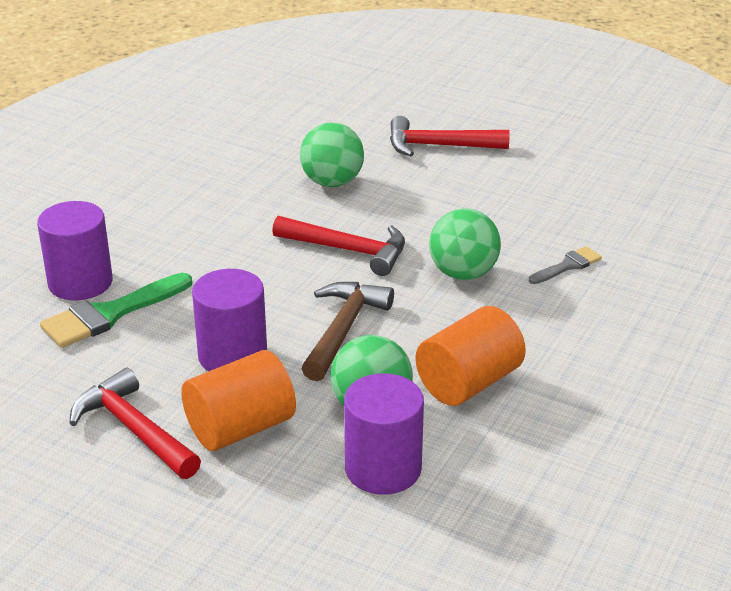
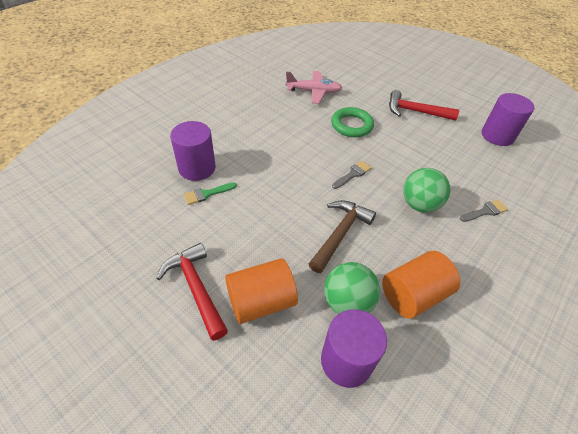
camera: 10 degrees right, 15 degrees up
green brush [40,273,192,348] -> green brush [183,183,237,205], size x0.56
purple cylinder [192,269,267,371] -> purple cylinder moved to [482,93,535,146]
red hammer [272,216,405,276] -> grey brush [332,161,372,189]
green ball [300,123,364,187] -> green ring [331,107,374,137]
none -> pink plane [286,71,343,104]

